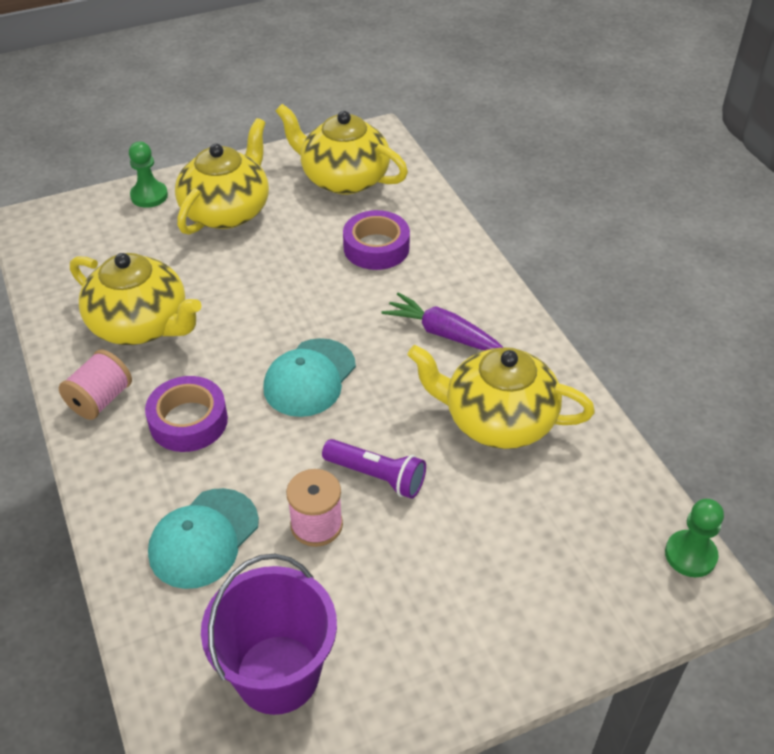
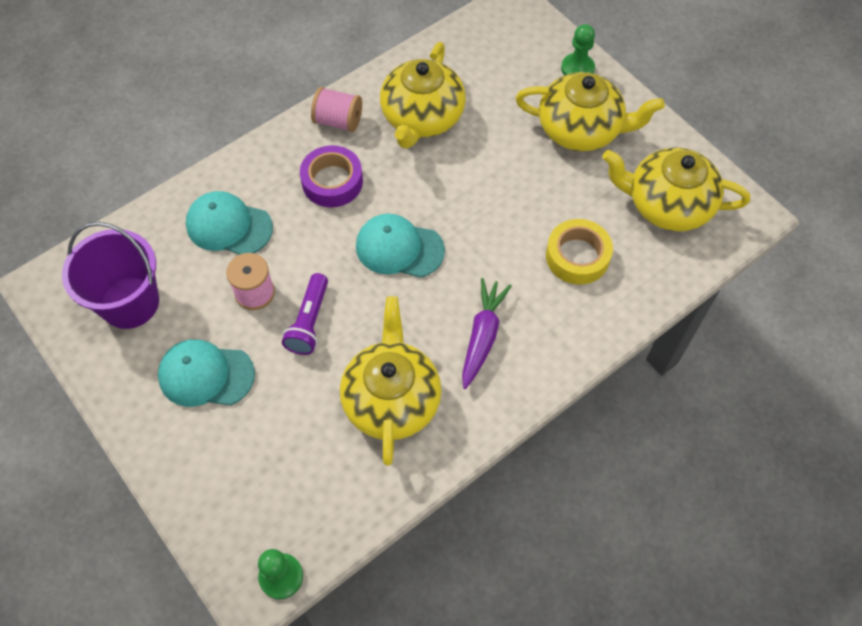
camera: 75 degrees right, 15 degrees up
yellow teapot [276,104,408,195] -> yellow teapot turned 90 degrees counterclockwise [602,147,750,231]
purple tape [343,210,410,270] -> yellow tape [546,219,613,285]
none -> turquoise cap [158,339,255,407]

